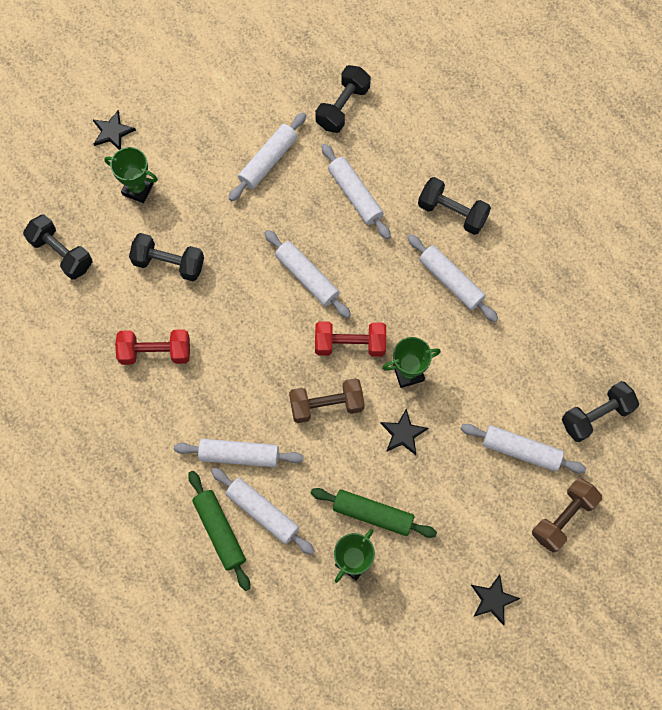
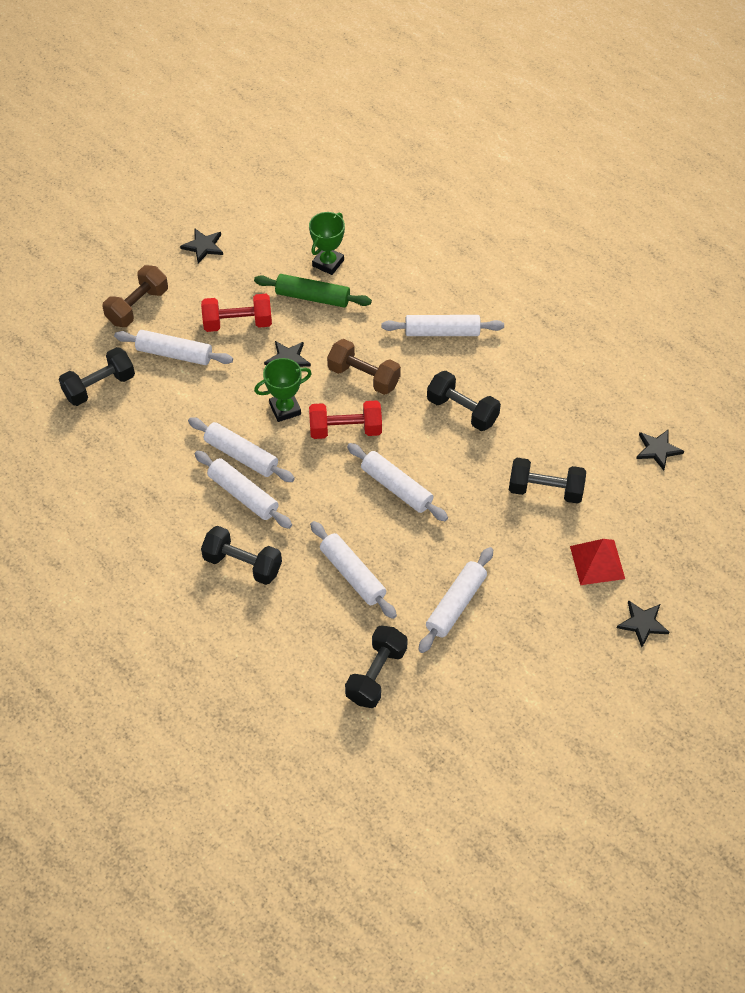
camera: 175 degrees right, 15 degrees down
black dumbbell [23,215,93,280] -> black dumbbell moved to [427,371,501,431]
green trophy [104,147,158,203] -> red pyramid [570,539,625,585]
red dumbbell [115,329,190,365] -> red dumbbell moved to [201,294,272,332]
green rolling pin [188,471,250,591] -> none
white rolling pin [211,468,315,555] -> white rolling pin moved to [188,417,295,482]
brown dumbbell [289,378,365,423] -> brown dumbbell turned 45 degrees clockwise [327,339,401,395]
none -> black star [636,429,684,471]

